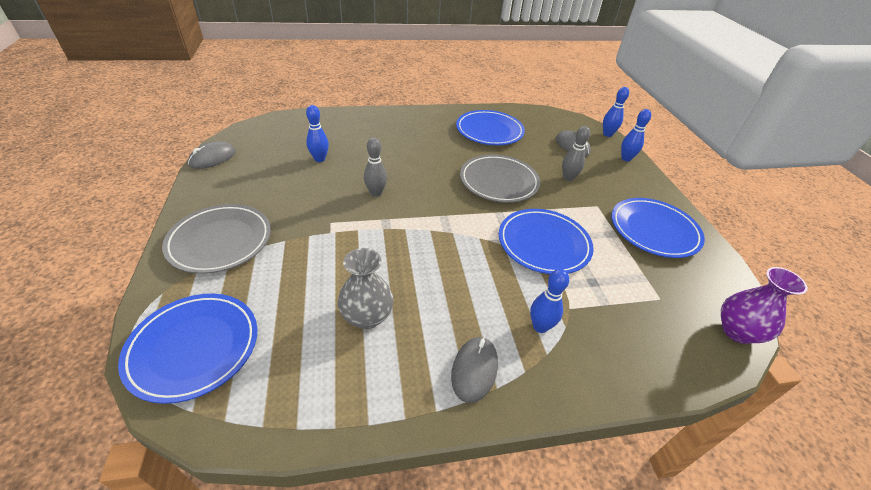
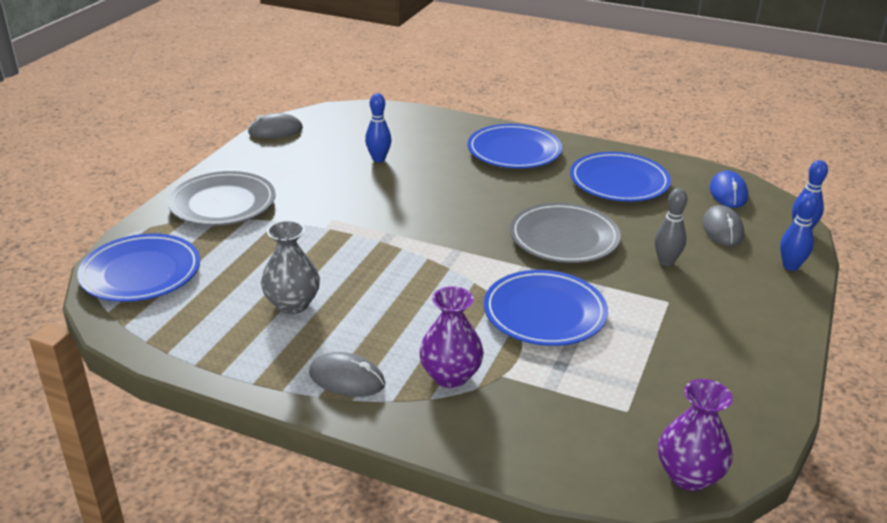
camera: 35 degrees right, 10 degrees down
grey bowling pin [364,137,387,197] -> none
grey mouse [451,337,498,403] -> grey mouse turned 60 degrees clockwise [309,352,385,397]
blue bowling pin [530,269,569,333] -> purple vase [419,286,484,388]
blue plate [611,198,705,258] -> blue plate moved to [468,124,562,169]
none -> blue mouse [710,170,748,208]

